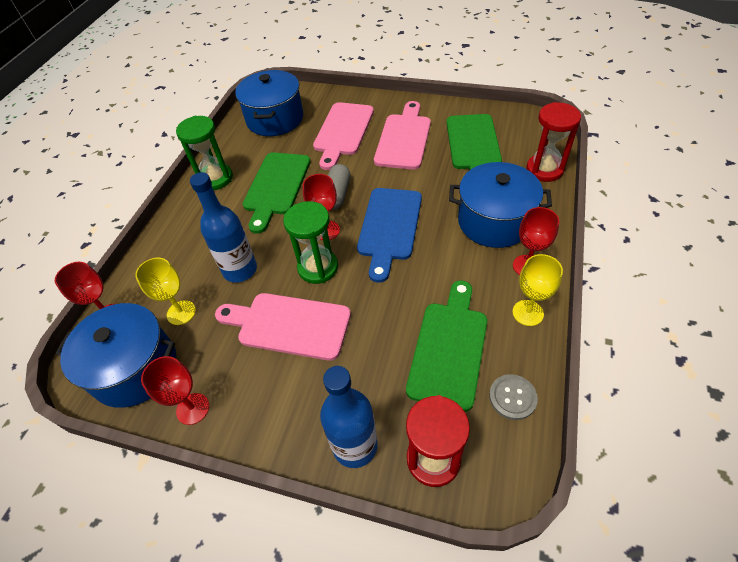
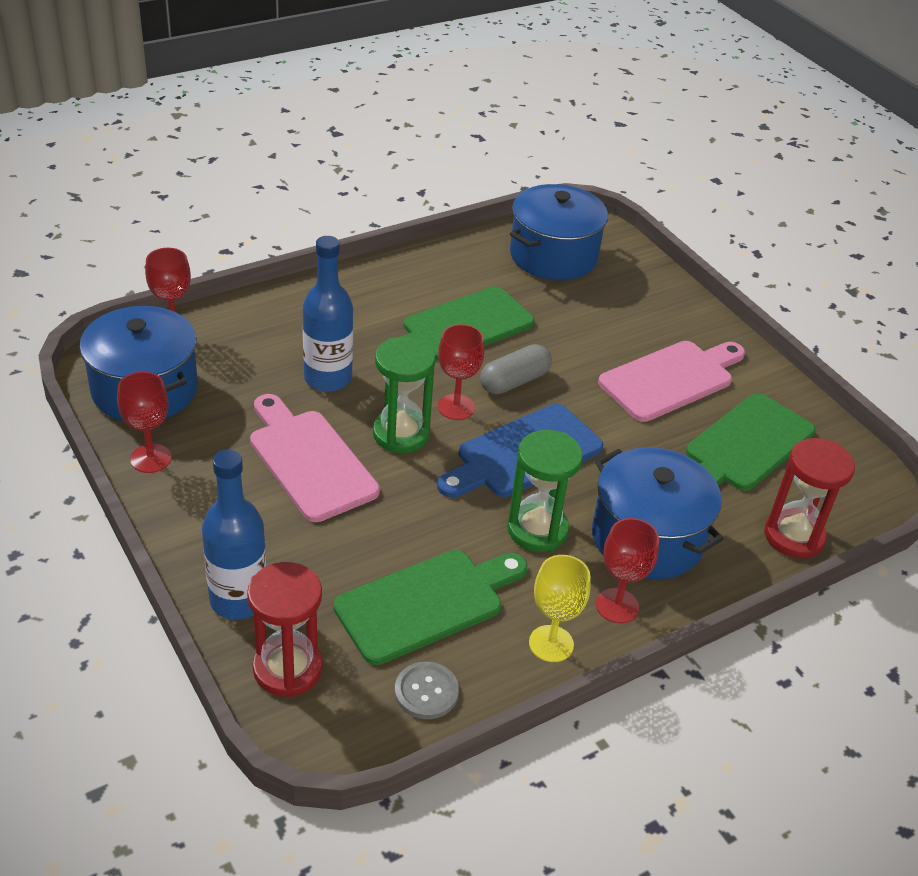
camera: 35 degrees right, 10 degrees down
yellow goblet [135,258,196,325] -> none
green hourglass [176,116,233,190] -> green hourglass moved to [507,430,583,552]
pink cutting board [313,102,374,170] -> none

